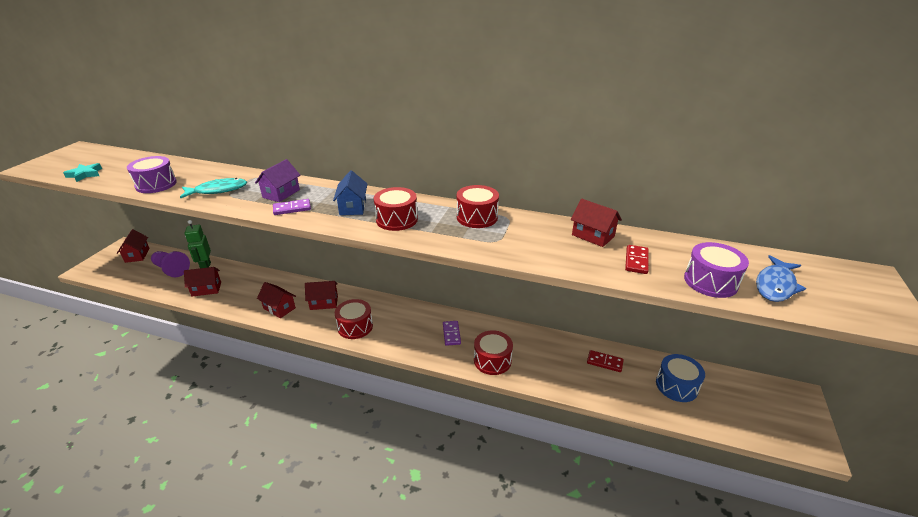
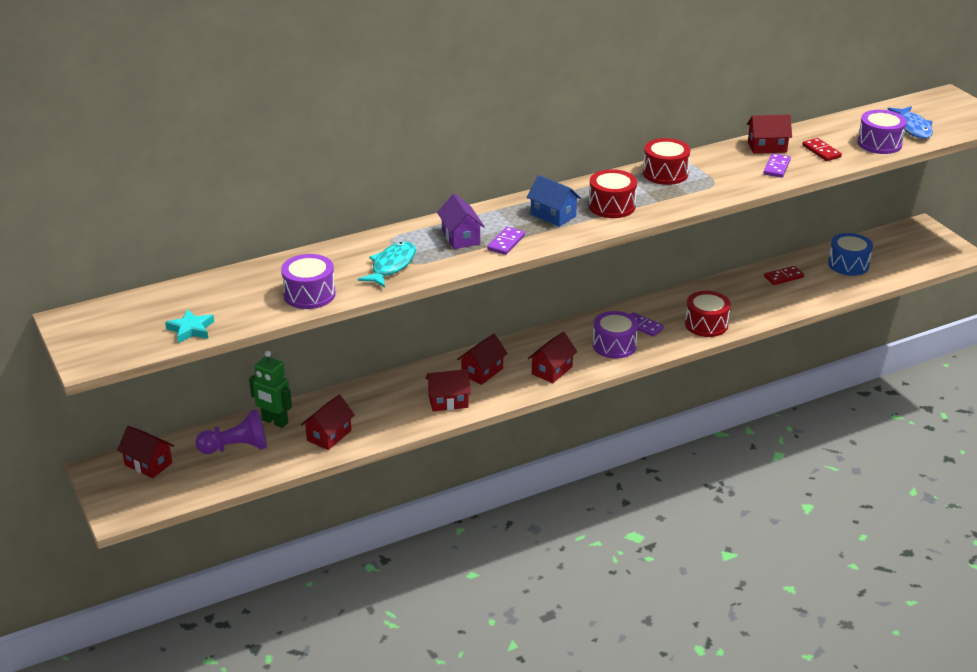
camera: 45 degrees left, 0 degrees up
red drum [335,299,373,339] -> red house [528,332,577,383]
none -> purple drum [593,311,638,359]
none -> purple domino [763,153,791,178]

